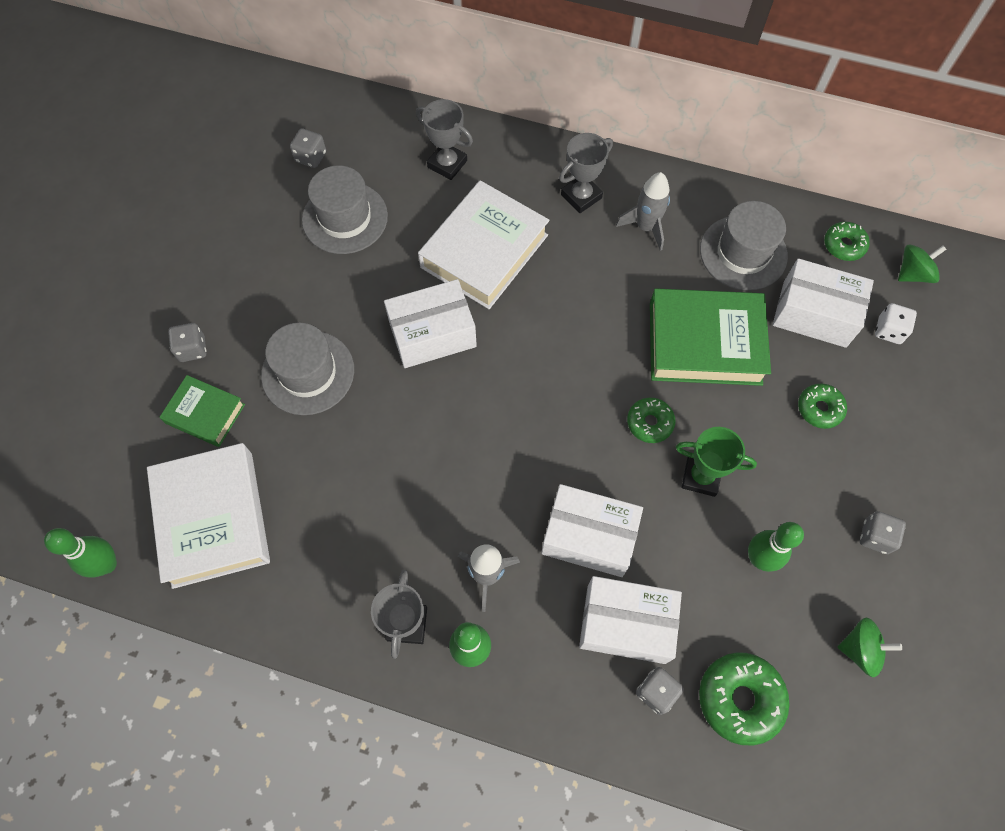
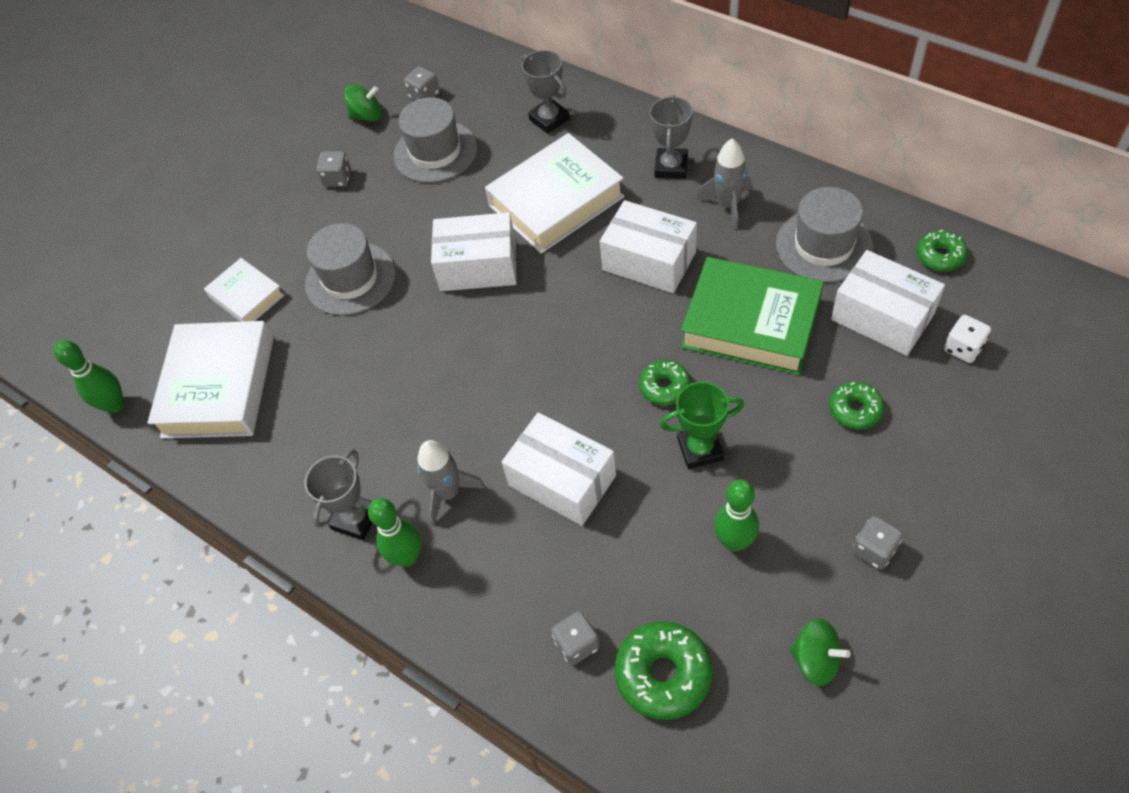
camera: 25 degrees right, 10 degrees down
green book [159,375,245,447] -> white book [204,258,284,322]
grey dice [168,323,206,362] -> grey dice moved to [316,151,351,187]
grey trophy [559,133,613,213] -> grey trophy turned 60 degrees counterclockwise [650,95,693,179]
white box [579,576,682,664] -> white box moved to [600,200,697,293]
green trophy [676,427,757,497] -> green trophy turned 45 degrees counterclockwise [660,381,744,469]
green spinning top [898,244,946,283] -> green spinning top moved to [344,84,382,122]

